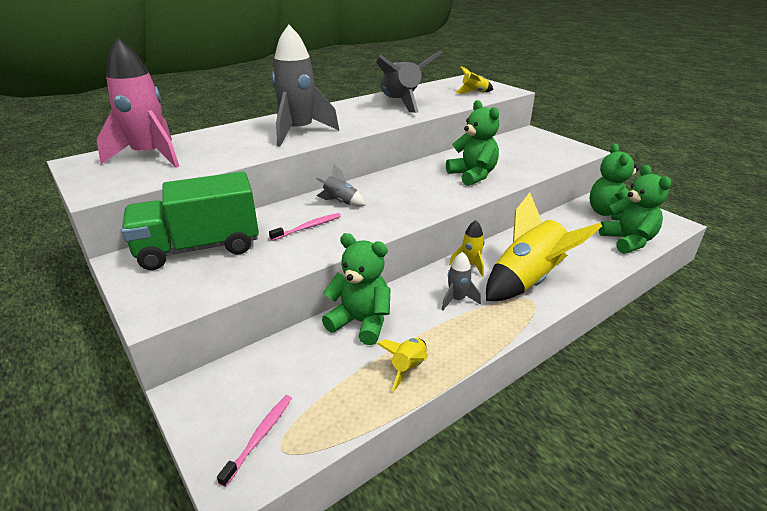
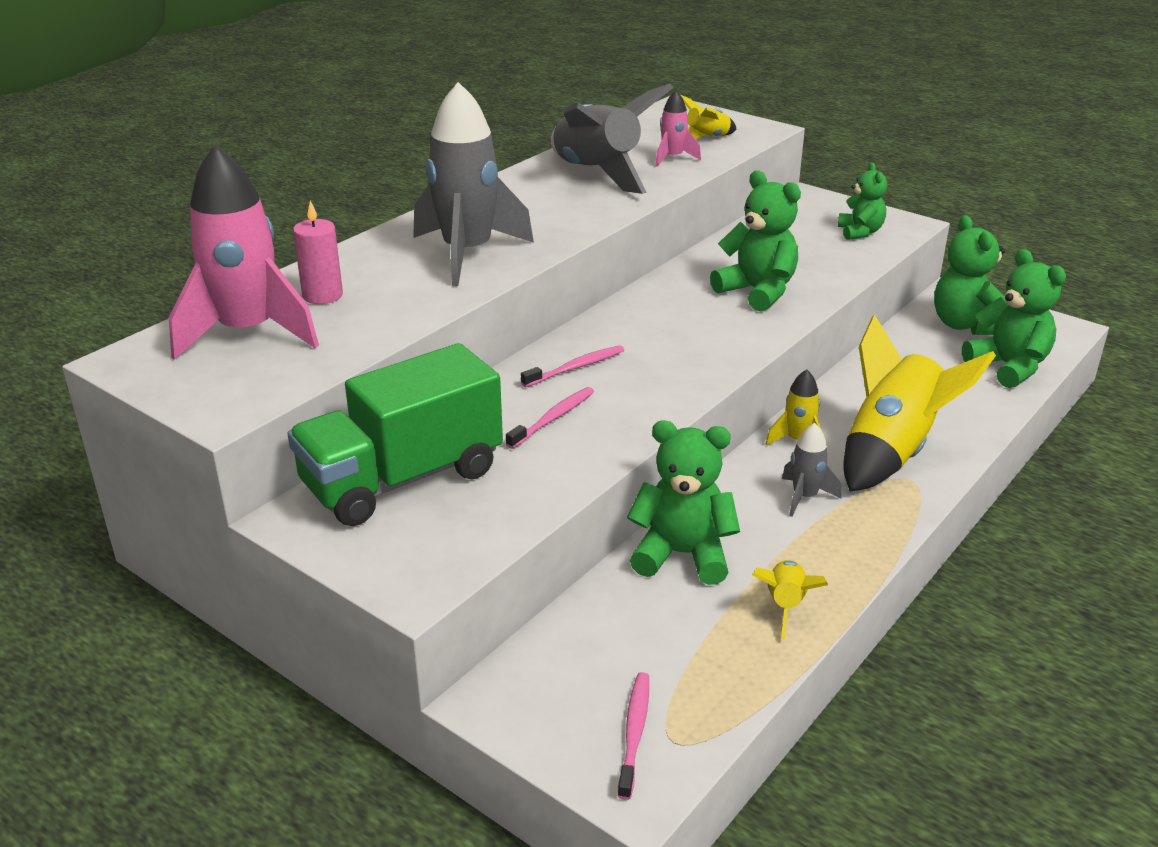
camera: 15 degrees left, 0 degrees up
grey rocket [316,164,366,207] -> pink toothbrush [521,345,624,387]
none -> pink candle [293,201,343,304]
none -> pink rocket [655,90,701,167]
none -> green teddy bear [838,163,887,240]

